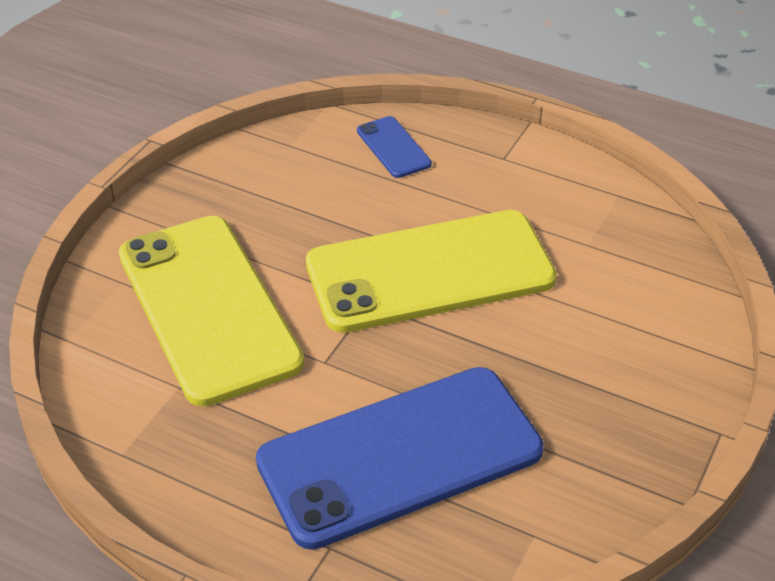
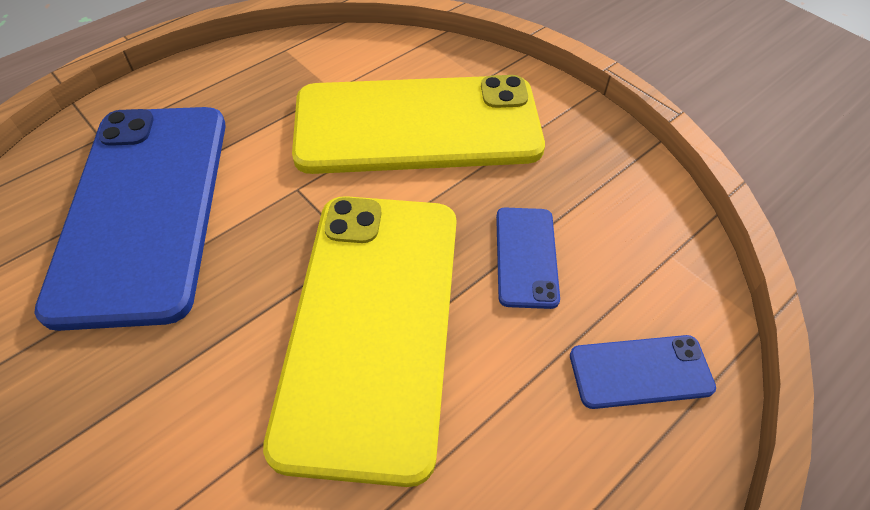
camera: 110 degrees right, 10 degrees up
none -> blue phone [496,207,560,309]

